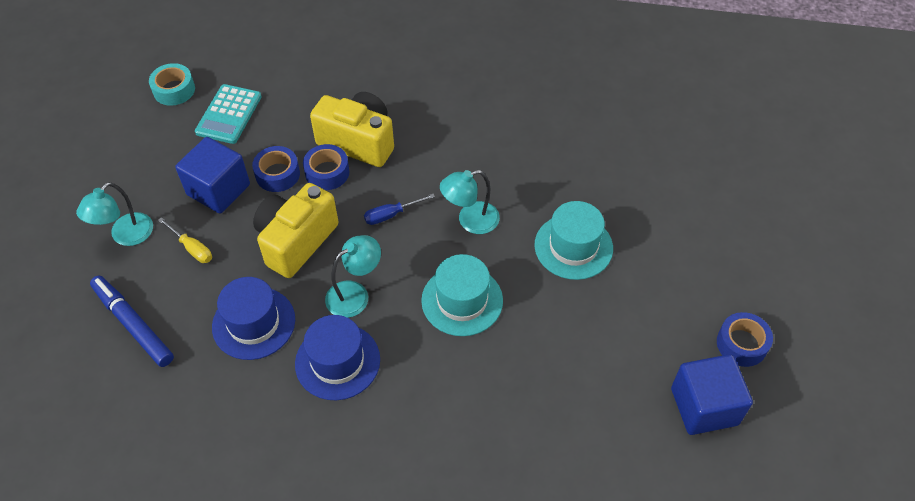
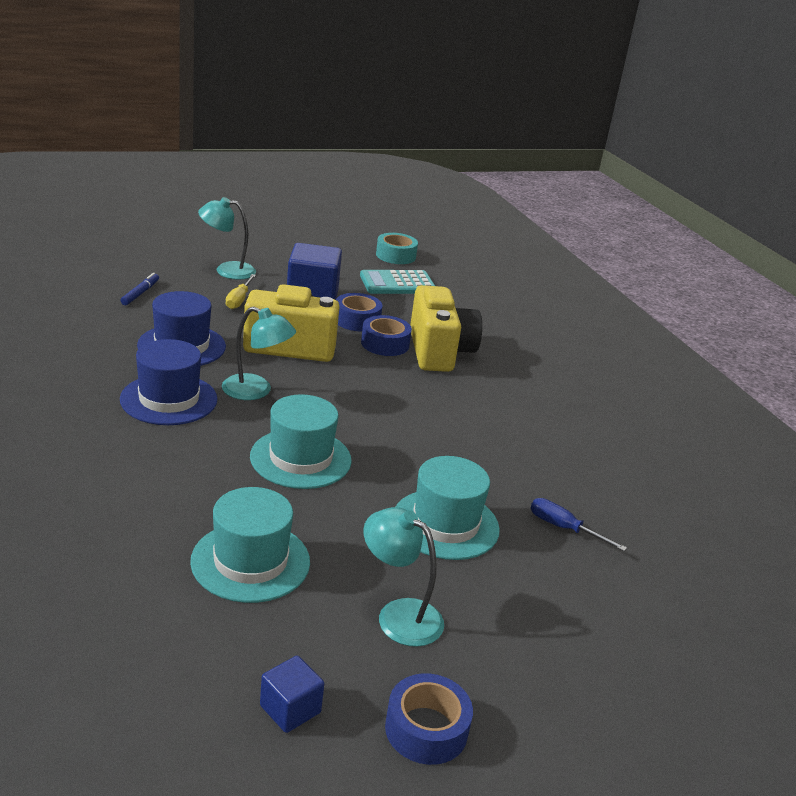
camera: 55 degrees right, 25 degrees down
blue marker [90,275,174,367] -> blue marker [121,273,159,305], size x0.54
blue screwdriver [364,194,435,225] -> blue screwdriver moved to [530,498,627,551]
turquoise lamp [440,170,500,234] -> turquoise lamp moved to [363,507,444,647]
blue cube [671,354,753,435] -> blue cube [260,656,324,733], size x0.52
none -> turquoise hat [190,487,310,603]

